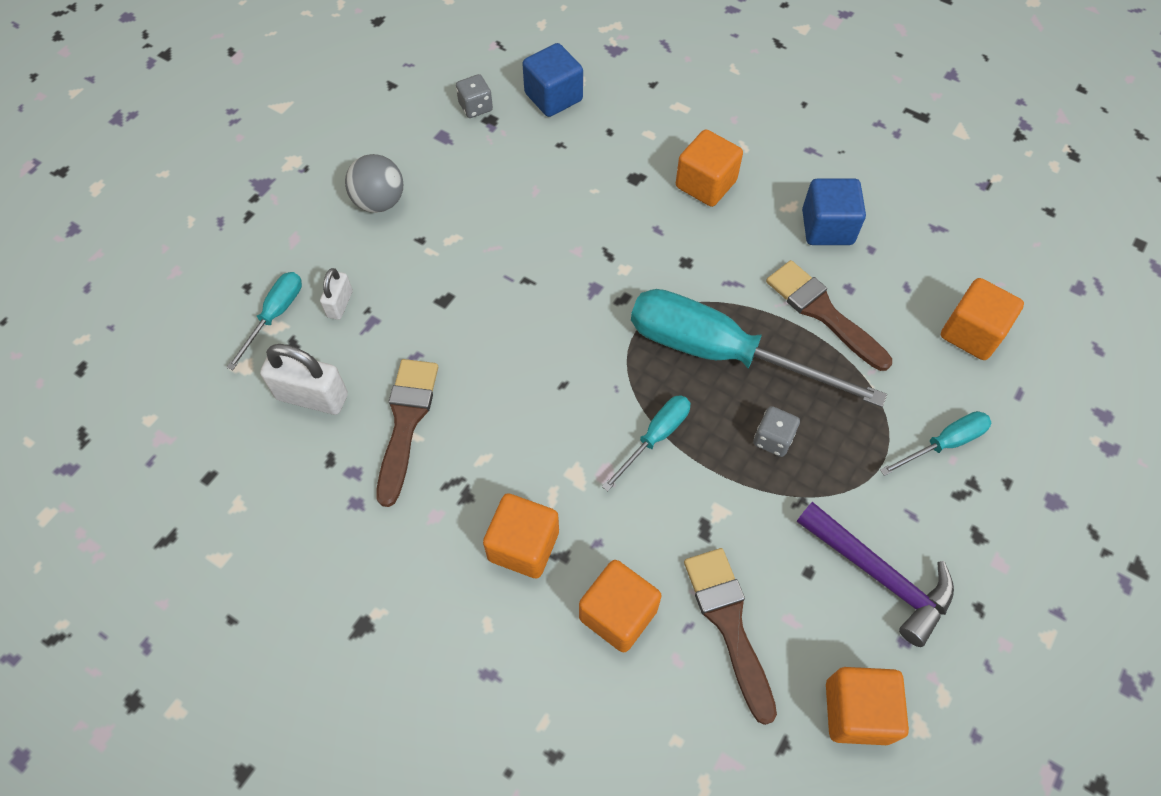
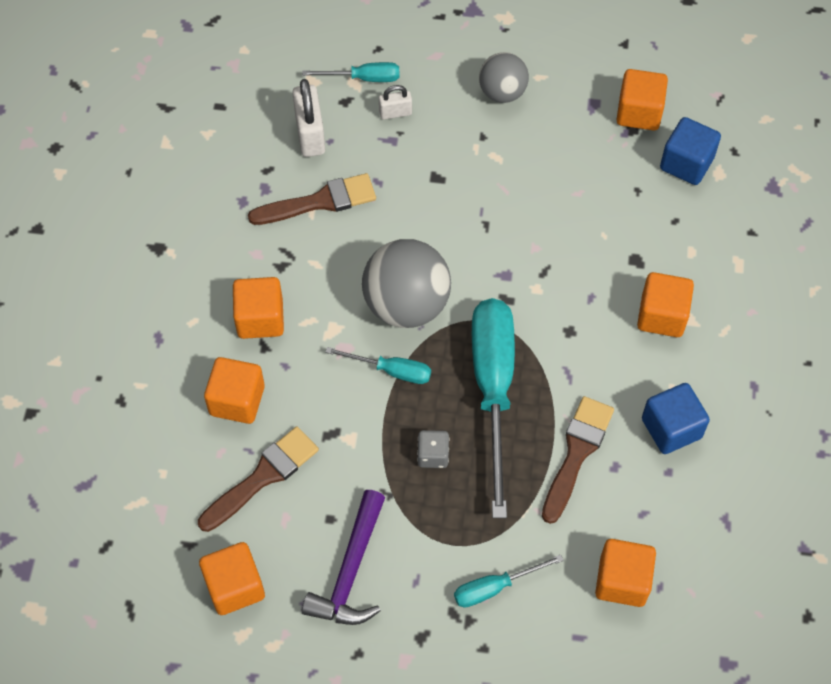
camera: 65 degrees right, 0 degrees up
grey dice [456,74,493,118] -> orange cube [616,69,668,131]
turquoise screwdriver [880,411,991,476] -> turquoise screwdriver turned 120 degrees clockwise [454,555,564,607]
none -> grey ball [362,239,451,328]

